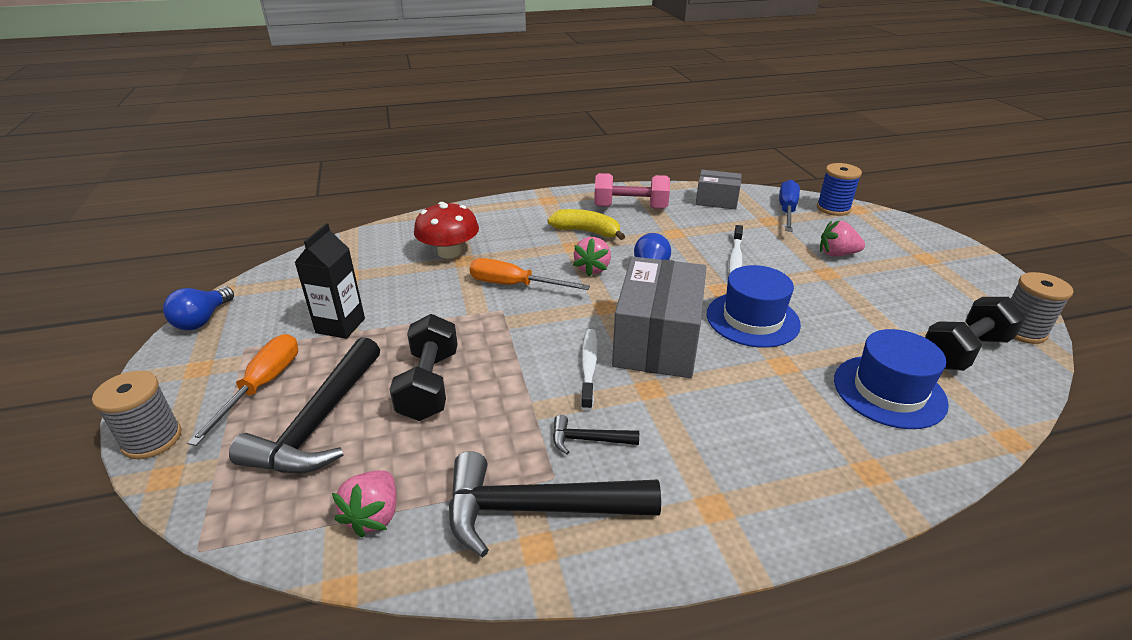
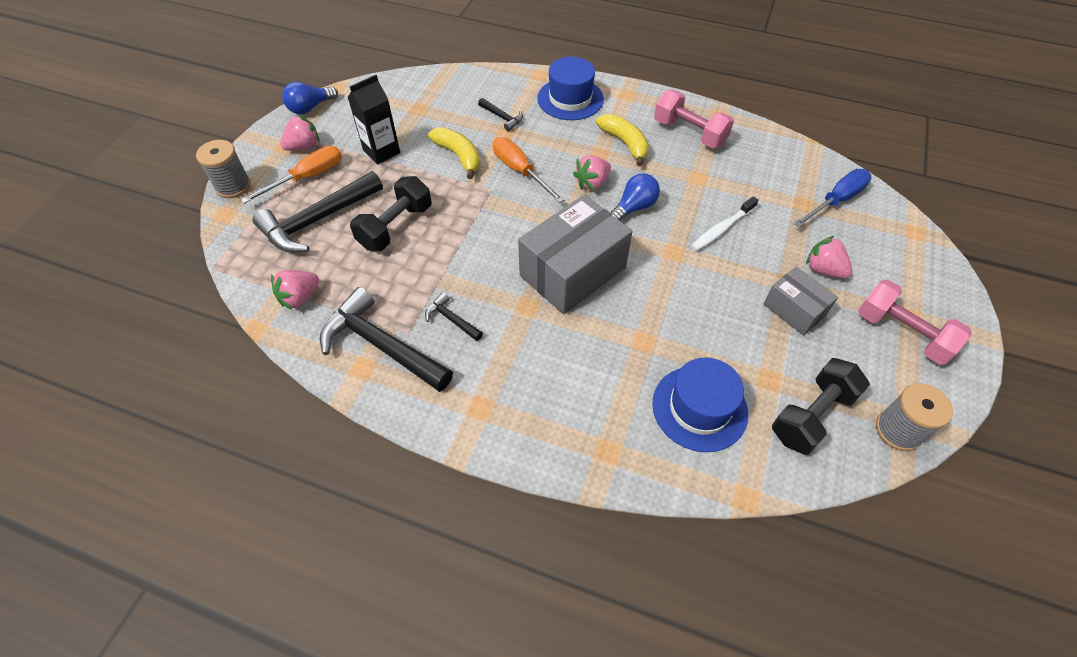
camera: 35 degrees right, 20 degrees up
red mushroom [414,202,479,258] -> black hammer [478,98,523,131]
white toothbrush [580,329,598,411] -> none
grey box [696,170,742,209] -> grey box moved to [763,267,838,335]
blue hat [707,265,801,348] -> blue hat moved to [537,57,604,120]
blue spool [817,163,862,216] -> none
black dumbbell [925,297,1026,371] -> black dumbbell turned 45 degrees counterclockwise [772,358,870,455]
none -> pink strawberry [280,115,320,151]
none -> yellow banana [428,127,480,179]
none -> pink dumbbell [858,280,972,365]

